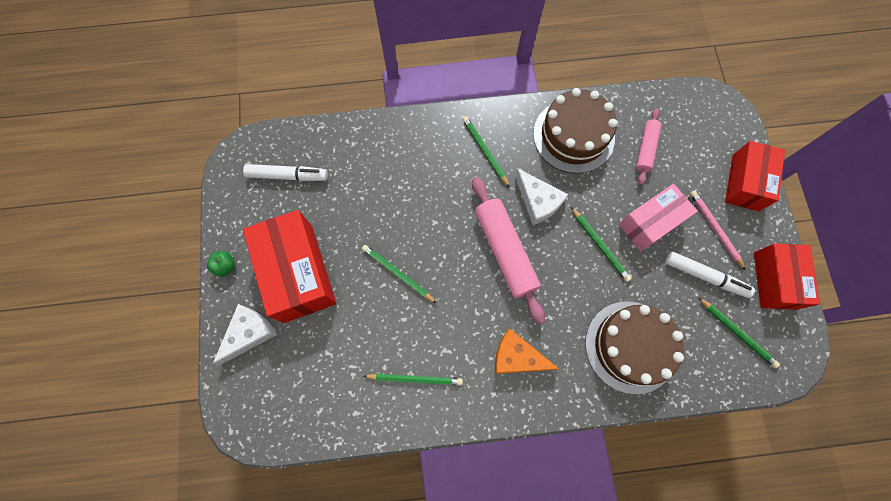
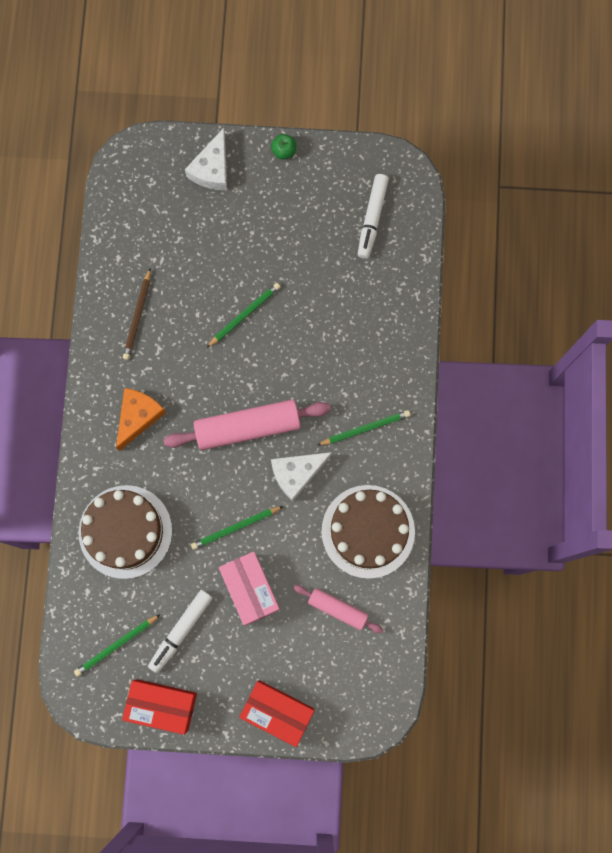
camera: 100 degrees right, 5 degrees up
white cheese [213,304,277,365] -> white cheese turned 60 degrees clockwise [185,128,227,190]
red box [243,210,336,323] -> none
green pencil [363,374,463,386] -> brown pencil [123,269,151,360]
pink pencil [690,191,746,271] -> none

